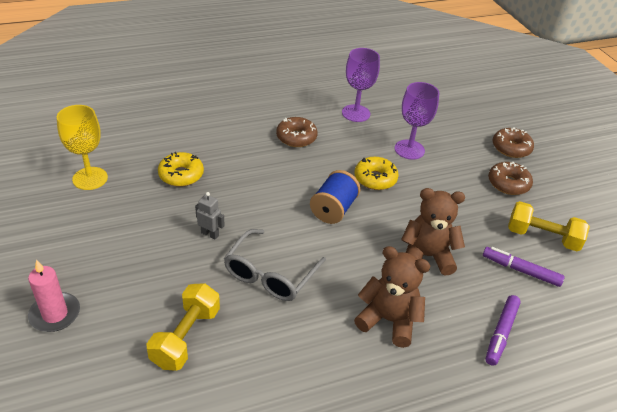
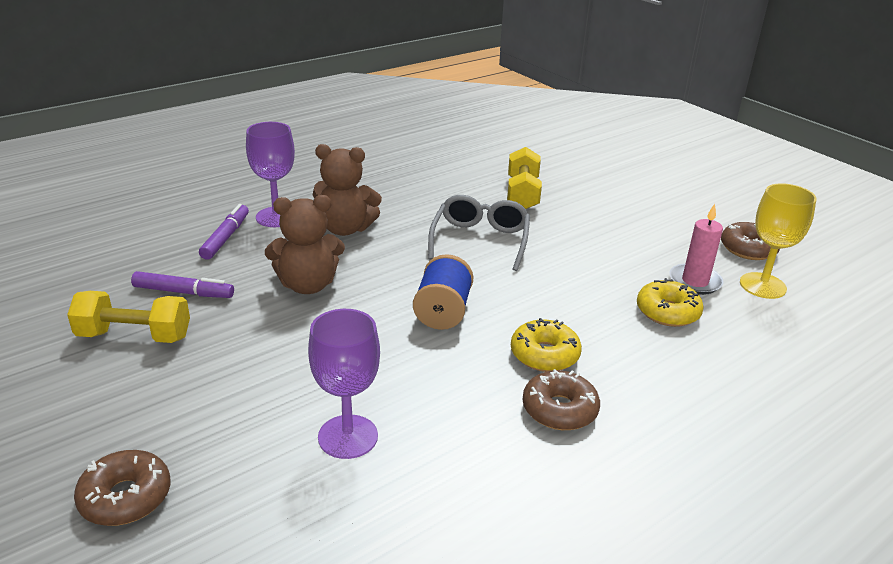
camera: 165 degrees right, 10 degrees down
pink candle [28,260,80,332] -> pink candle moved to [669,204,724,295]
grey robot [195,192,225,240] -> none
purple goblet [342,48,380,122] -> purple goblet moved to [246,122,295,227]
yellow donut [355,157,399,190] -> yellow donut moved to [511,318,582,372]
brown donut [488,162,533,195] -> brown donut moved to [721,222,780,260]

